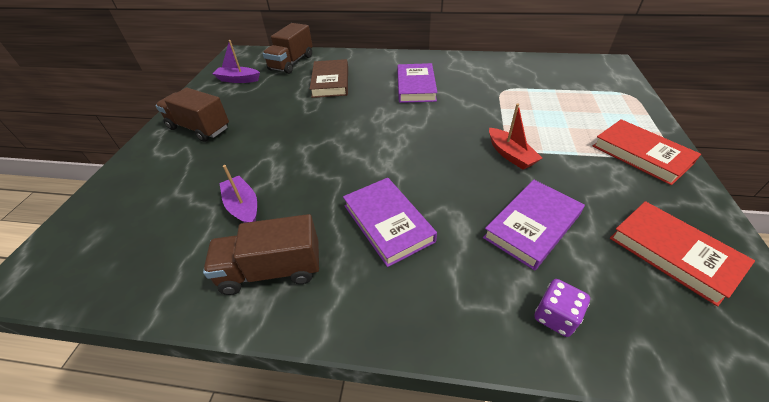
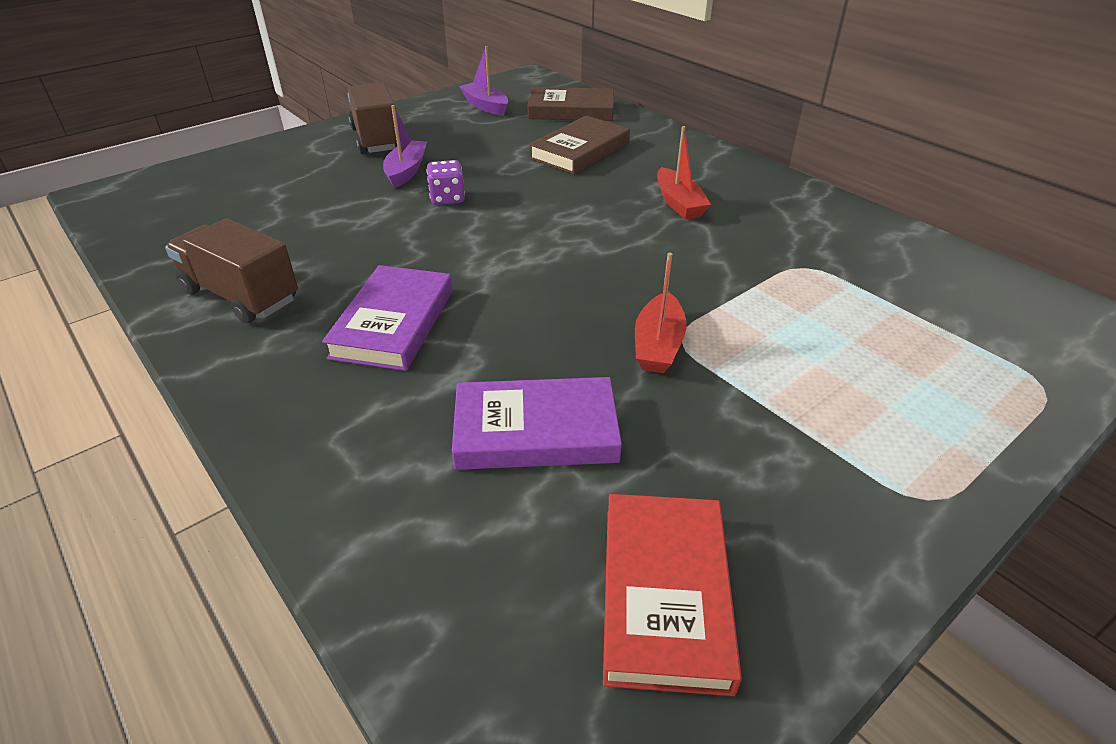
camera: 40 degrees right, 5 degrees down
purple boat [220,165,257,223] -> purple boat moved to [383,105,427,188]
brown truck [263,23,313,74] -> brown book [527,87,614,121]
purple book [397,63,438,103] -> red boat [657,126,711,220]
purple dice [534,279,590,337] -> purple dice moved to [427,160,465,205]
red book [593,119,701,185] -> none

